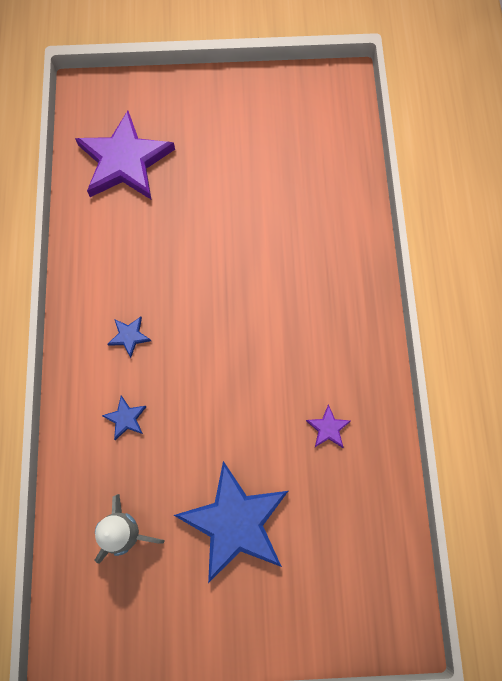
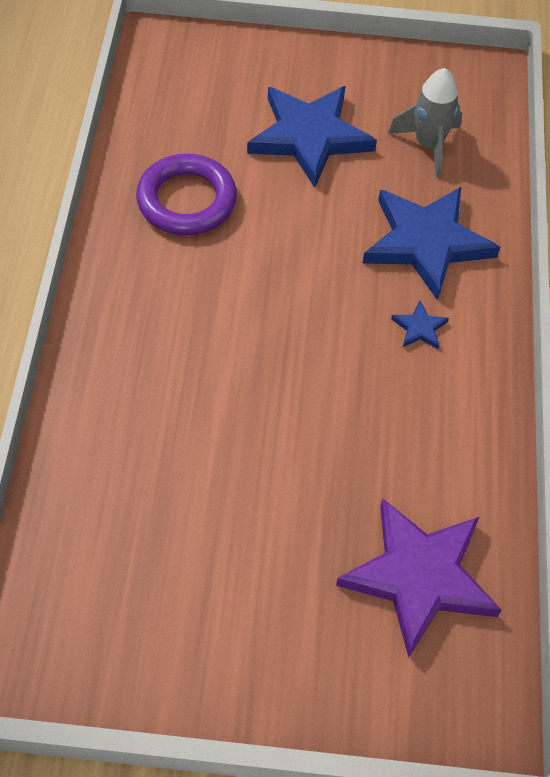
camera: 175 degrees left, 15 degrees down
blue star [102,396,147,440] -> blue star [363,187,500,301], size x2.48
purple star [306,404,351,448] -> purple ring [136,154,237,236]

